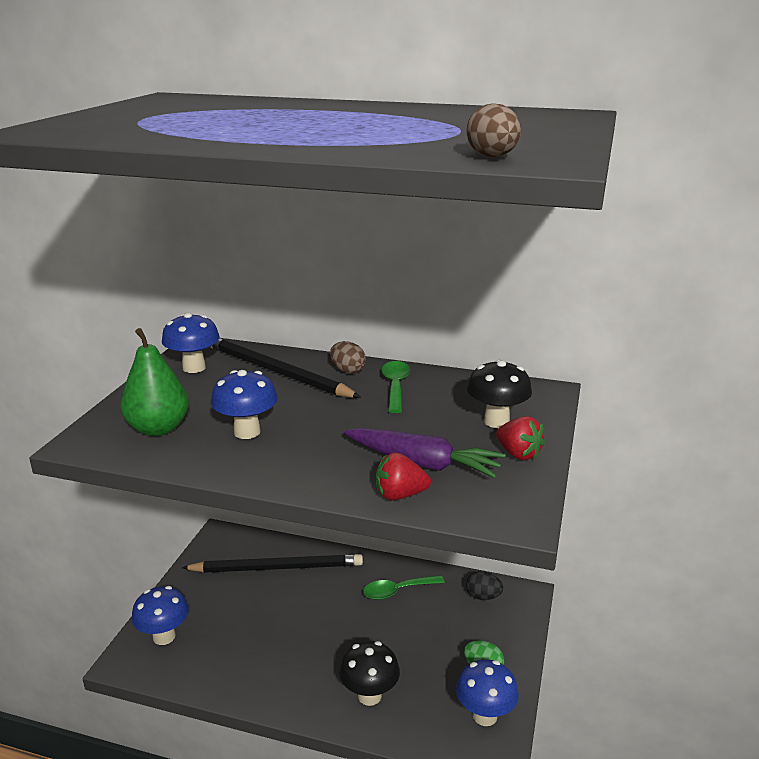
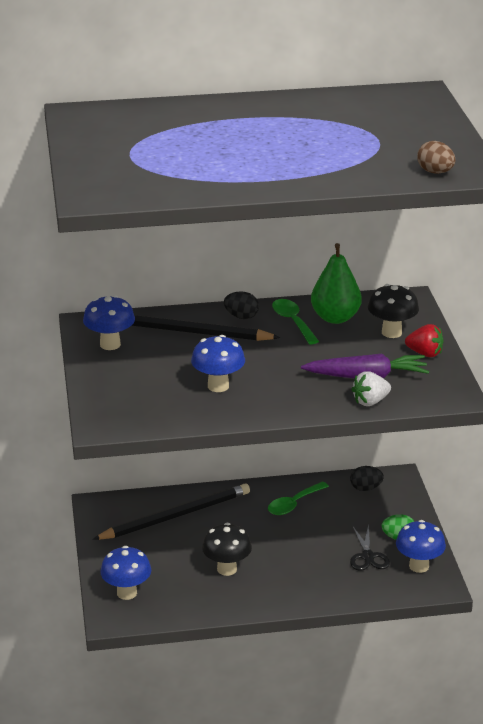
camera: 25 degrees left, 5 degrees up
green pear [120,328,189,436] -> green pear moved to [311,243,362,324]
brown egg [330,341,366,374] -> black egg [224,291,259,319]
black mushroom [339,641,400,706] -> black mushroom moved to [202,523,252,576]
red strawberry [376,452,431,501] -> white strawberry [351,371,391,406]
none -> black scissors [350,524,390,571]

